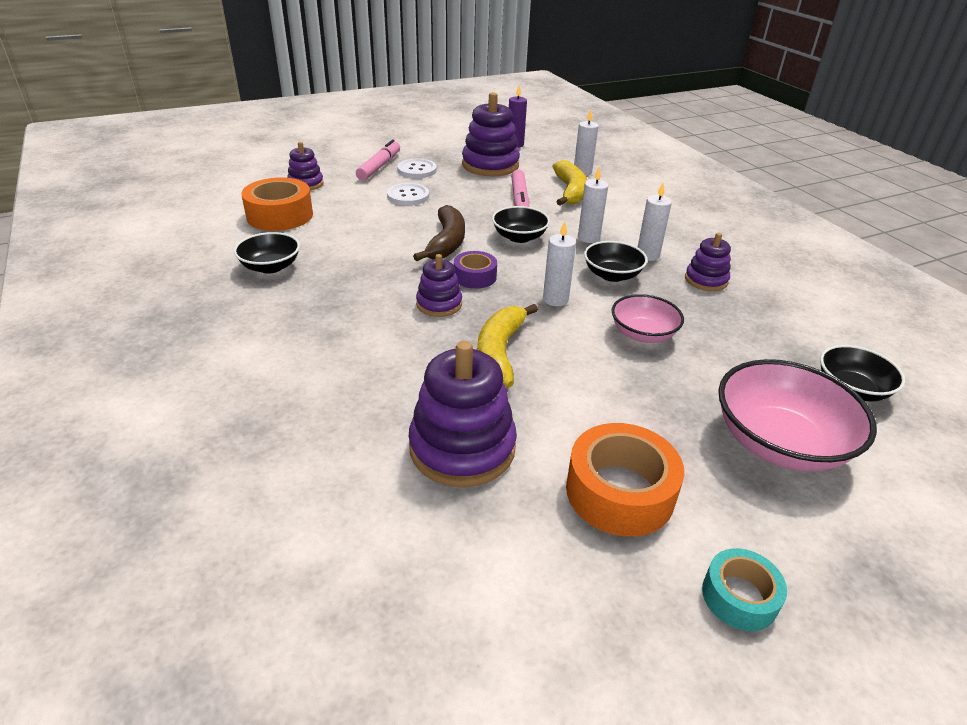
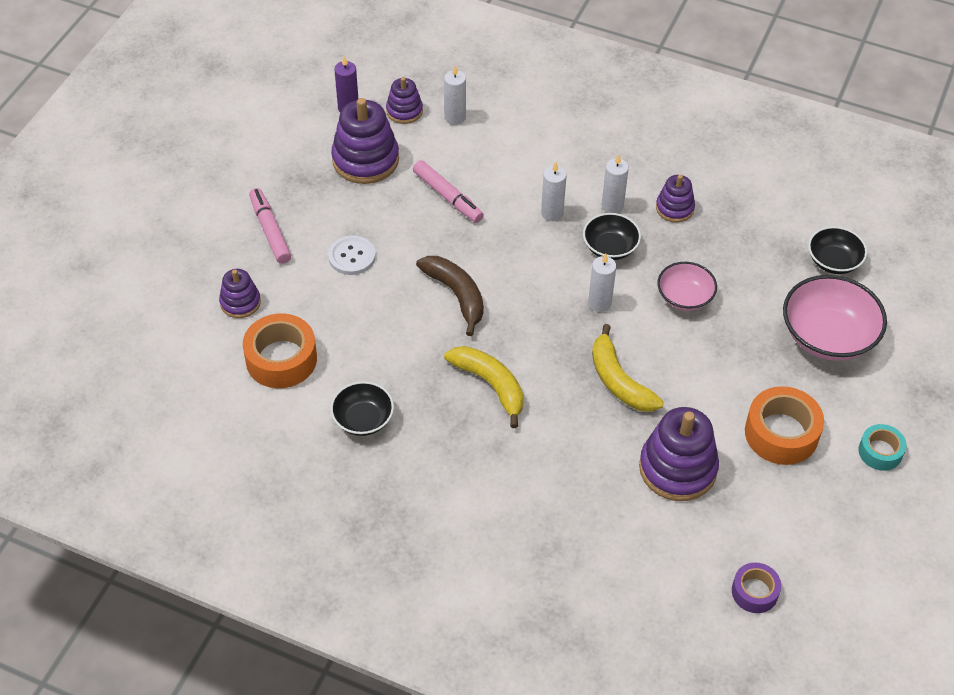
camera: 40 degrees left, 15 degrees up
white button [397,159,437,178] -> none
purple stacking toy [416,254,462,317] -> purple stacking toy moved to [386,77,423,124]
purple tape [454,251,497,289] -> purple tape moved to [732,562,781,613]
black bowl [492,206,550,243] -> none
yellow banana [552,160,587,205] -> yellow banana moved to [444,346,524,428]

